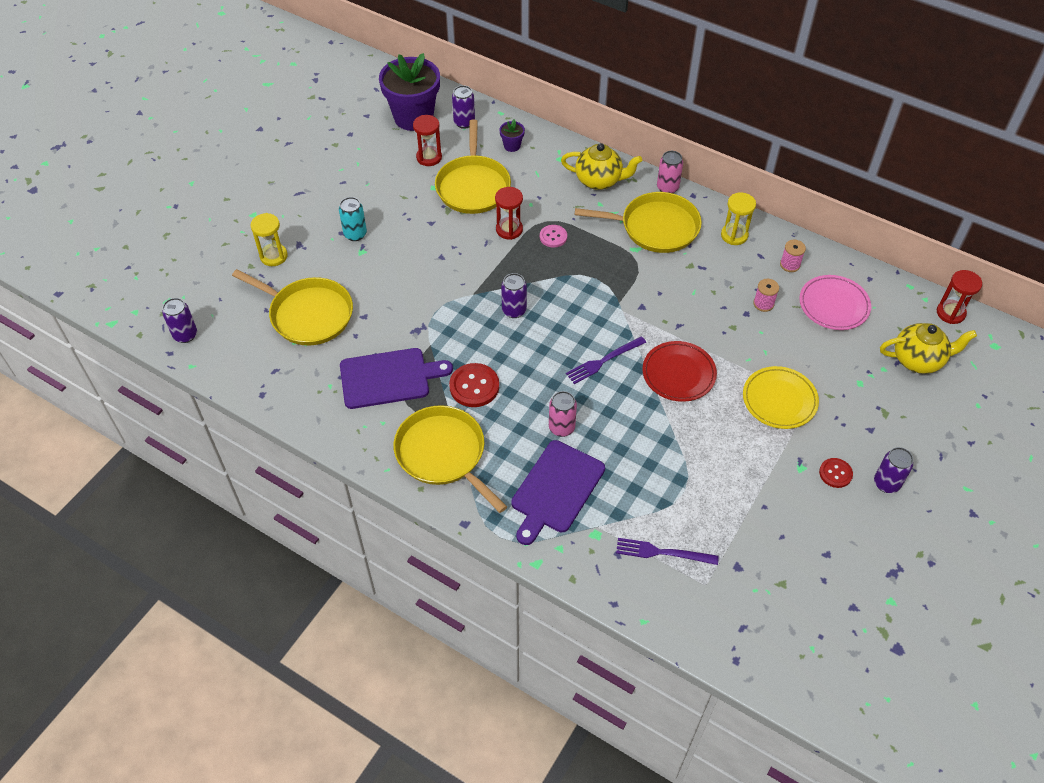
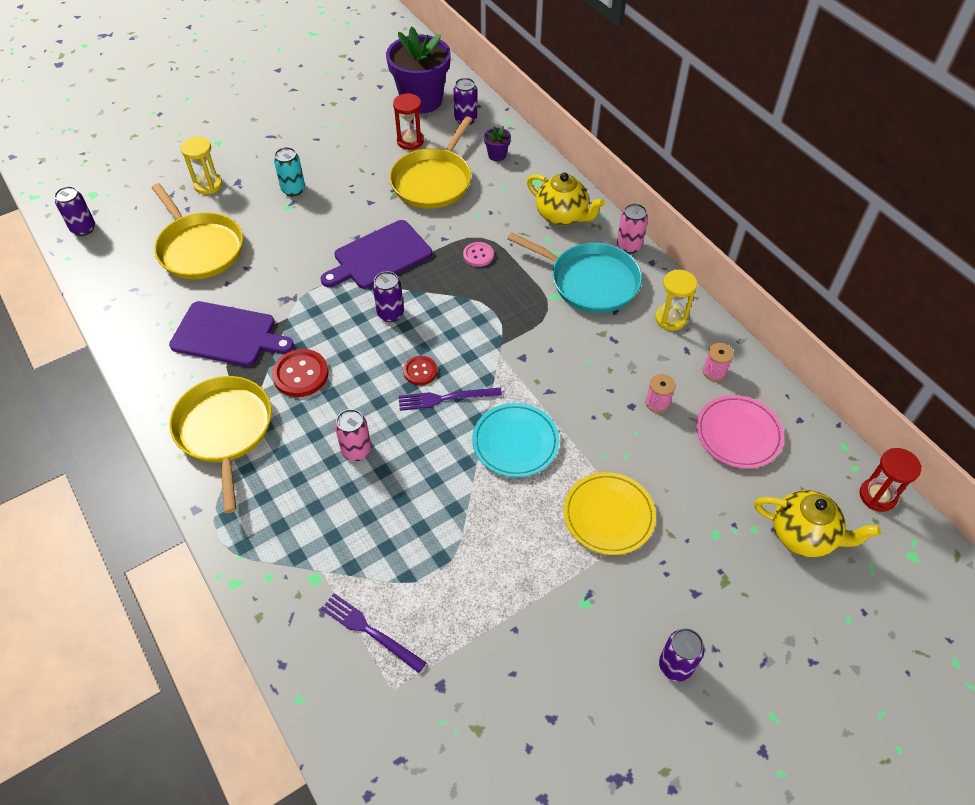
camera: 25 degrees right, 0 degrees up
red hourglass [495,187,523,240] -> none
purple cutting board [511,440,605,545] -> purple cutting board moved to [321,220,432,289]
yellow pan [575,192,702,253] -> turquoise pan [507,232,642,313]
red plate [642,341,717,402] -> turquoise plate [472,403,559,477]
red button [819,458,853,488] -> red button moved to [403,356,437,385]

